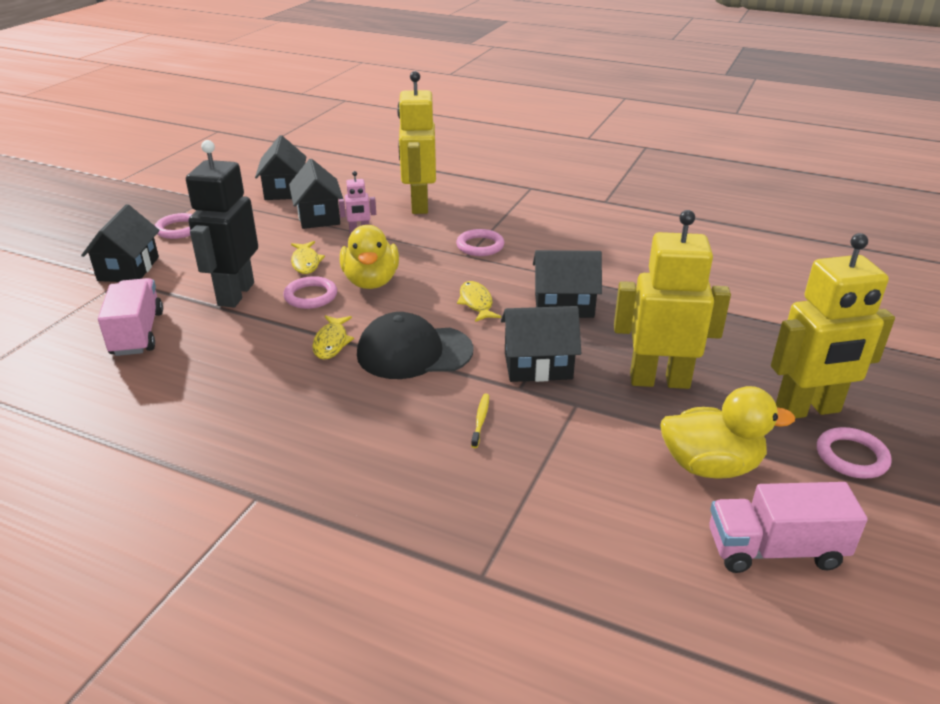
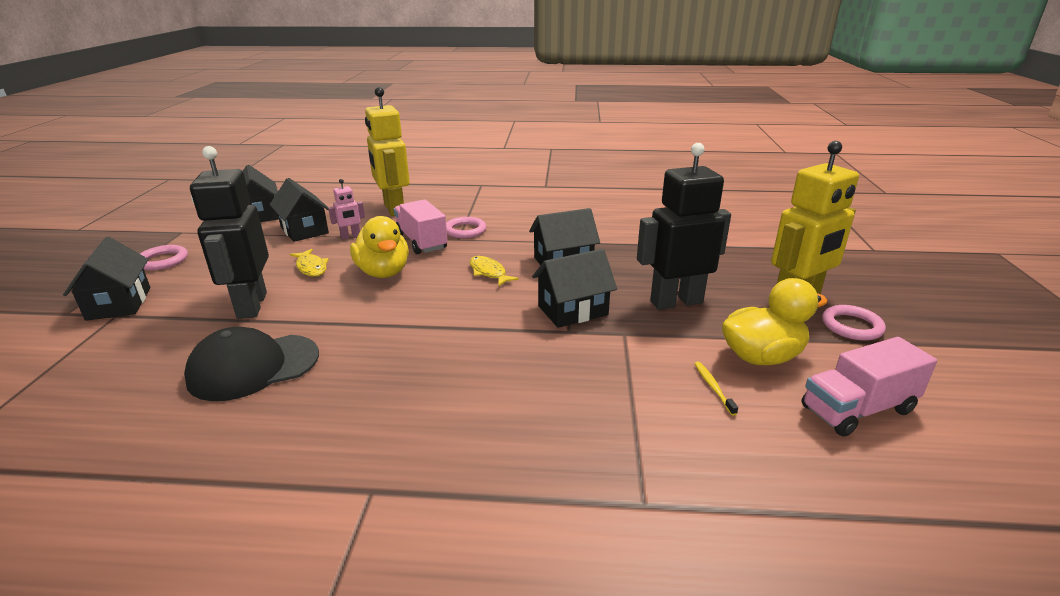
camera: 20 degrees left, 5 degrees down
pink truck [98,278,163,356] -> pink truck moved to [394,199,448,254]
pink ring [283,276,337,309] -> none
yellow fish [312,315,354,359] -> none
black cap [357,312,474,379] -> black cap moved to [184,327,319,401]
yellow toothbrush [471,394,489,448] -> yellow toothbrush moved to [694,362,738,416]
yellow robot [614,210,731,389] -> black robot [637,143,731,310]

